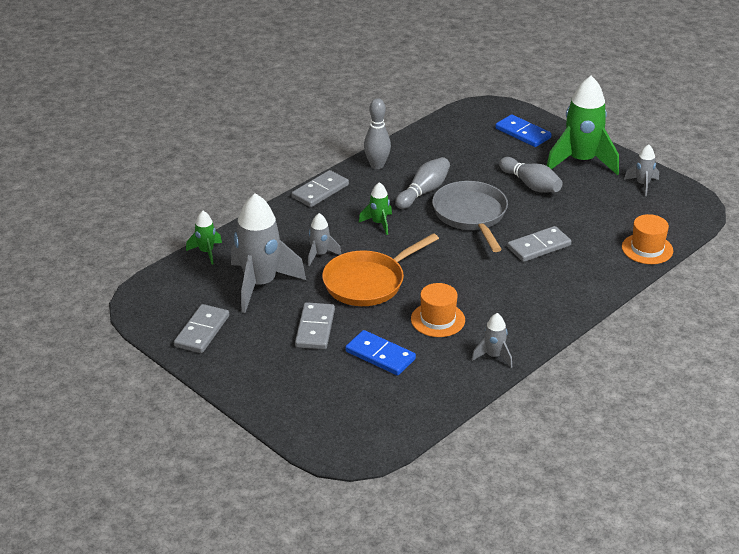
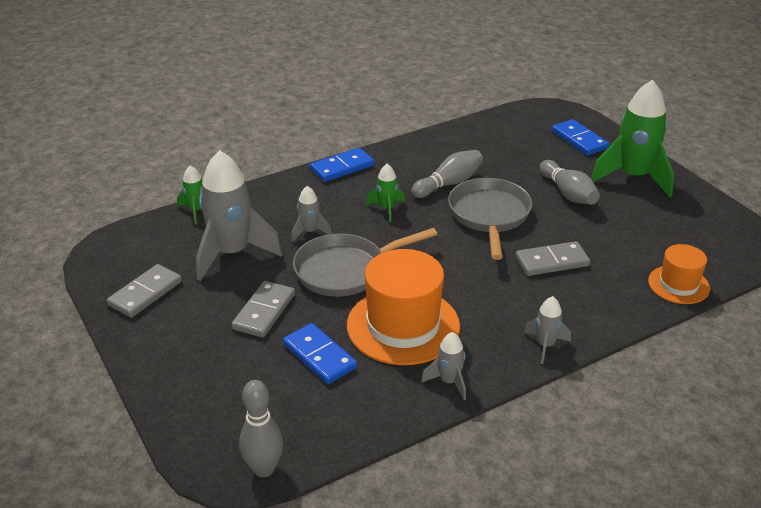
camera: 15 degrees right, 0 degrees up
grey domino [292,170,349,207] -> blue domino [310,148,374,182]
orange pan [322,233,439,306] -> grey pan [293,228,437,297]
grey bowling pin [364,98,391,169] -> grey bowling pin moved to [239,380,283,477]
orange hat [411,283,465,337] -> orange hat [347,249,460,365], size x1.79
grey rocket [624,144,659,196] -> grey rocket moved to [524,296,571,364]

